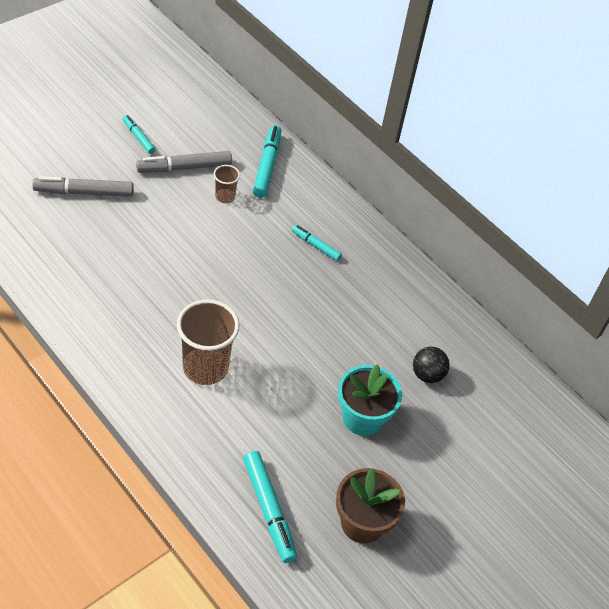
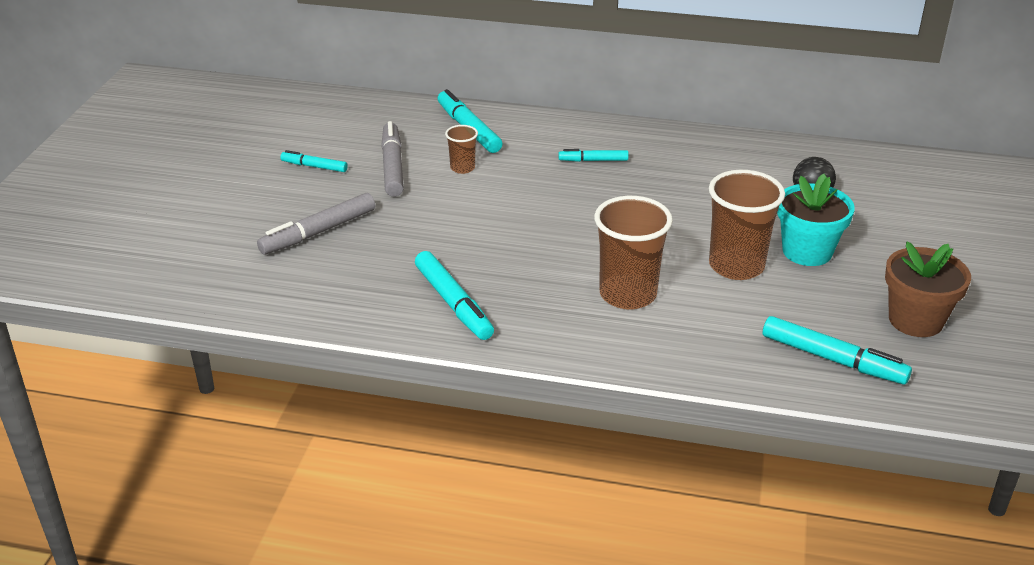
camera: 30 degrees left, 15 degrees down
grey marker [136,151,232,173] -> grey marker turned 135 degrees clockwise [381,121,404,197]
none -> turquoise marker [415,251,494,340]
none -> brown cup [709,170,785,280]

